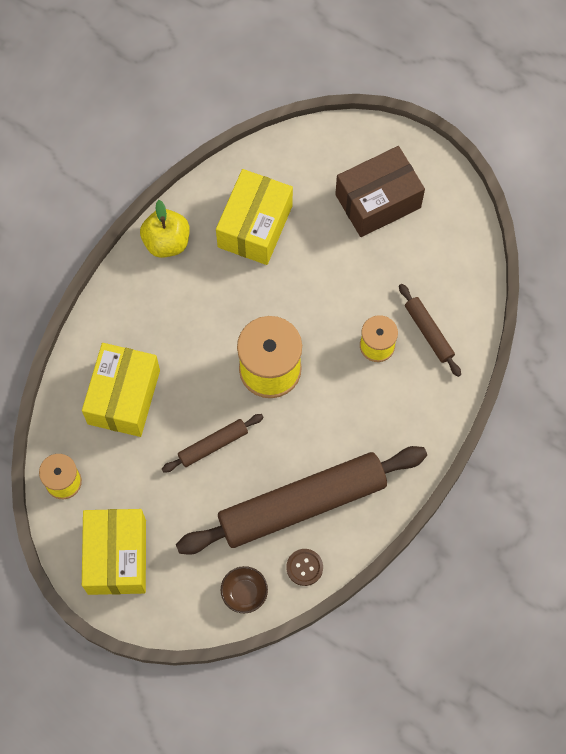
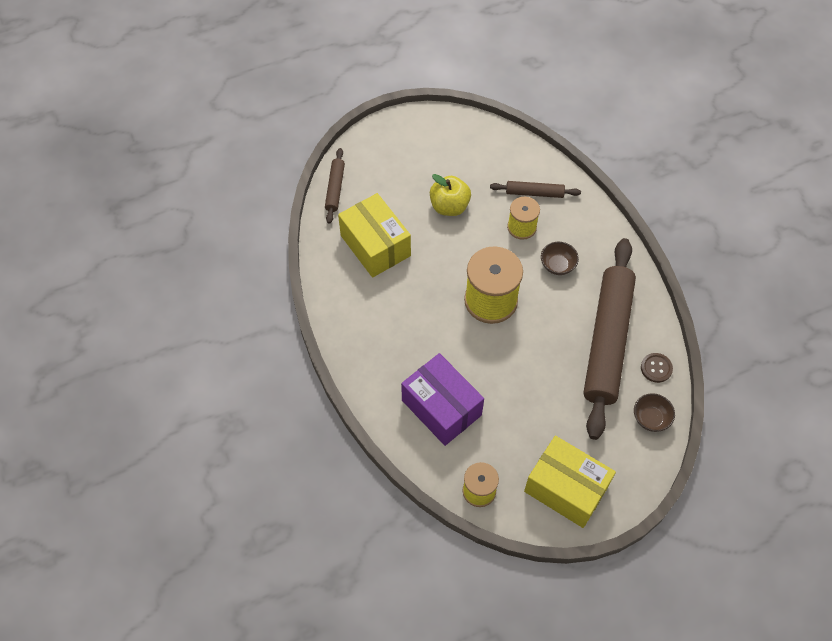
camera: 55 degrees left, 10 degrees down
yellow box [82,343,160,437] -> purple box [401,353,484,446]
yellow apple [140,200,189,258] -> yellow apple moved to [430,174,471,216]
brown rolling pin [162,414,264,473] -> brown rolling pin moved to [325,148,345,224]
brown box [335,146,425,237] -> none
none -> brown bowl [541,242,579,275]

